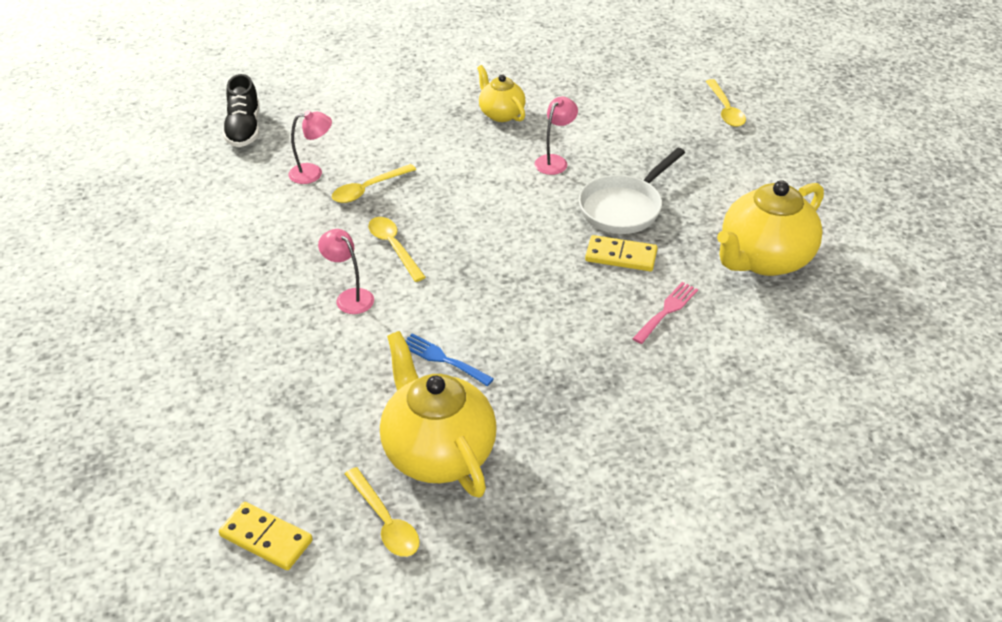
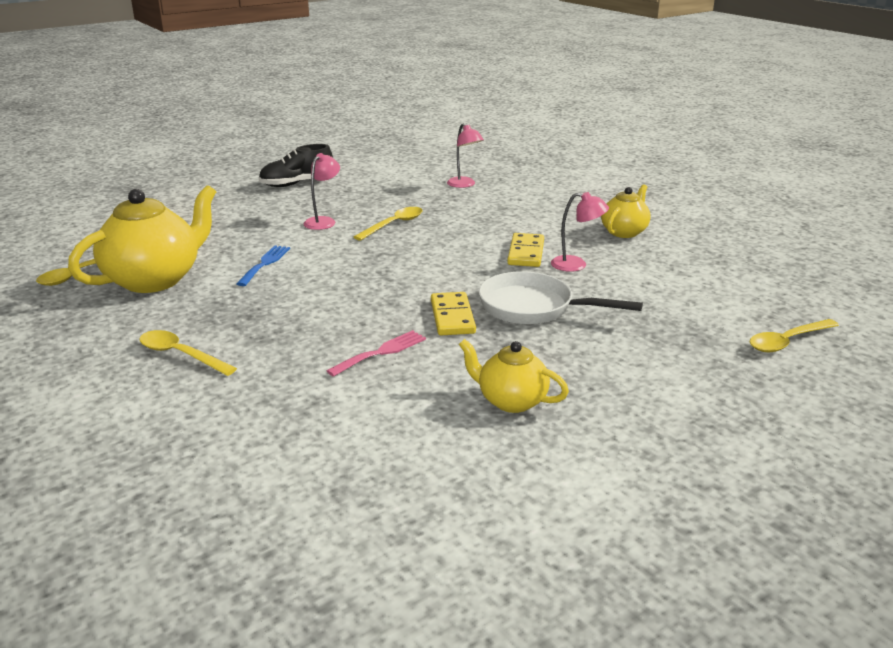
camera: 70 degrees right, 15 degrees down
yellow domino [219,502,313,570] -> yellow domino moved to [507,233,544,267]
black shoe [223,74,260,147] -> black shoe moved to [259,144,333,187]
yellow spoon [332,164,416,203] -> yellow spoon moved to [140,330,237,376]
pink fork [632,282,698,344] -> pink fork turned 60 degrees counterclockwise [326,330,426,377]
yellow teapot [717,180,824,276] -> yellow teapot [459,339,569,413], size x0.56

